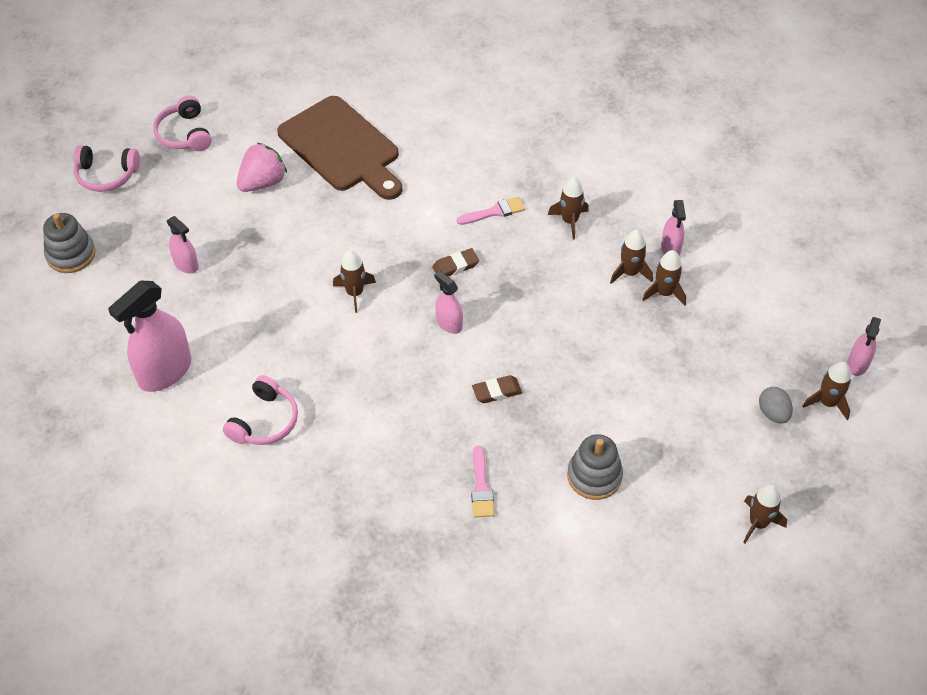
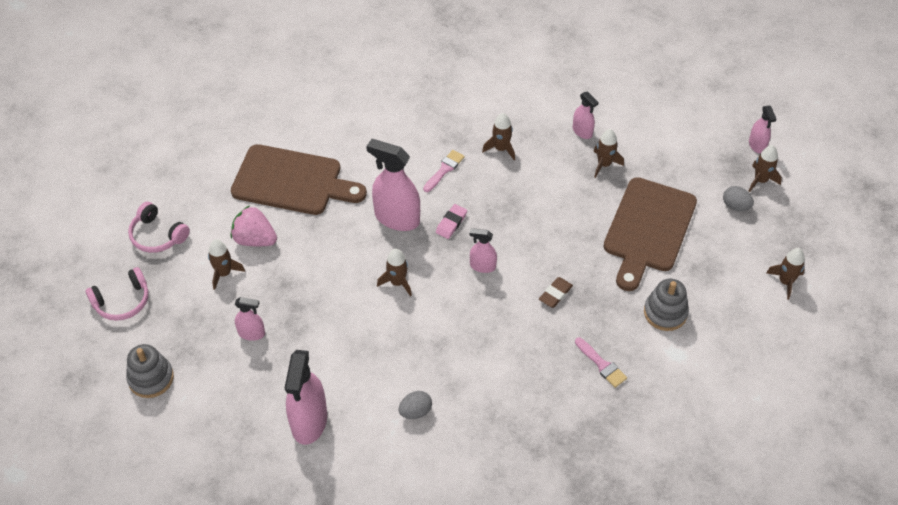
camera: 35 degrees left, 0 degrees up
pink headphones [223,375,298,445] -> grey egg [399,391,432,419]
pink strawberry [237,142,287,192] -> pink strawberry turned 75 degrees counterclockwise [231,205,277,246]
brown eraser [432,248,479,276] -> pink eraser [436,204,467,239]
brown rocket [610,230,653,284] -> brown rocket moved to [208,239,245,290]
none -> pink spray bottle [366,139,420,231]
none -> brown cutting board [603,177,697,291]

